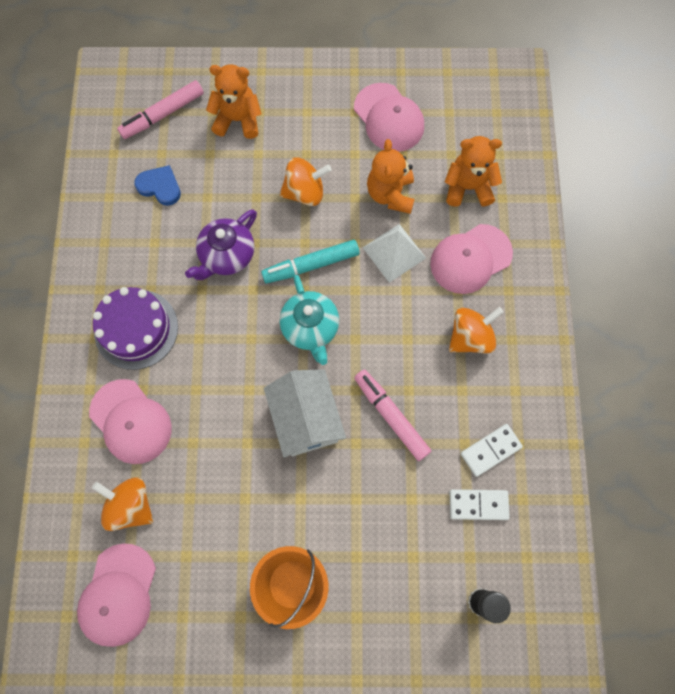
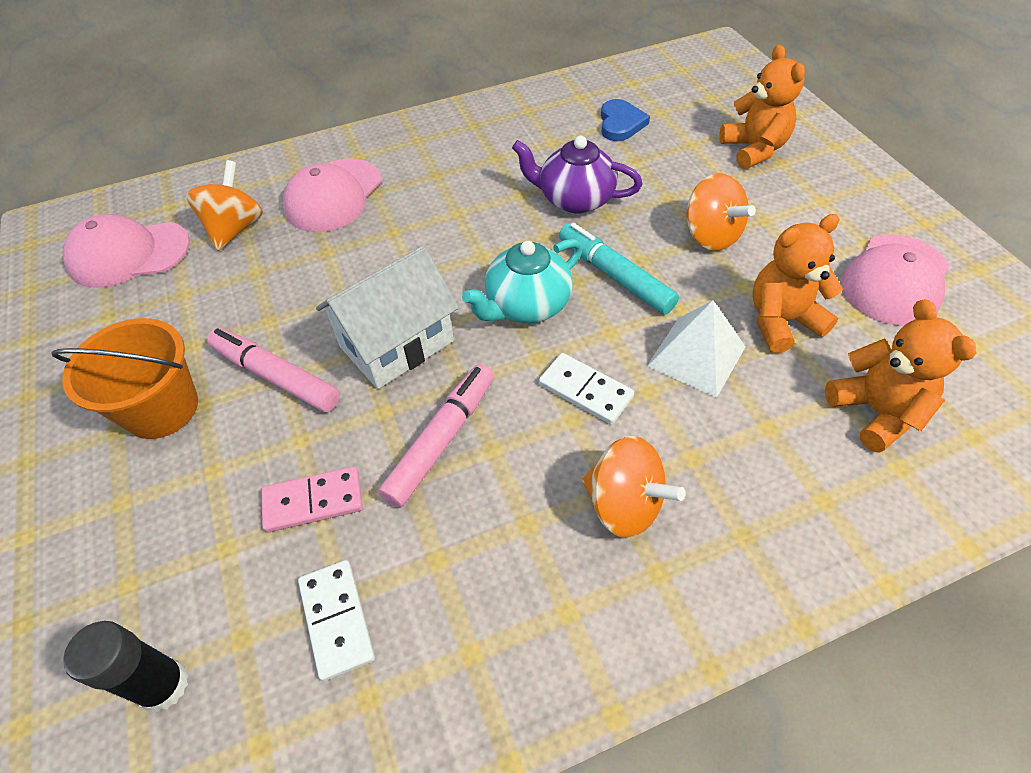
camera: 70 degrees right, 20 degrees down
purple cake [93,287,178,370] -> none
pink marker [117,80,204,139] -> pink marker moved to [207,328,340,412]
pink cap [430,224,513,294] -> none
white domino [461,424,523,477] -> white domino moved to [539,353,634,425]
none -> pink domino [261,466,363,532]

